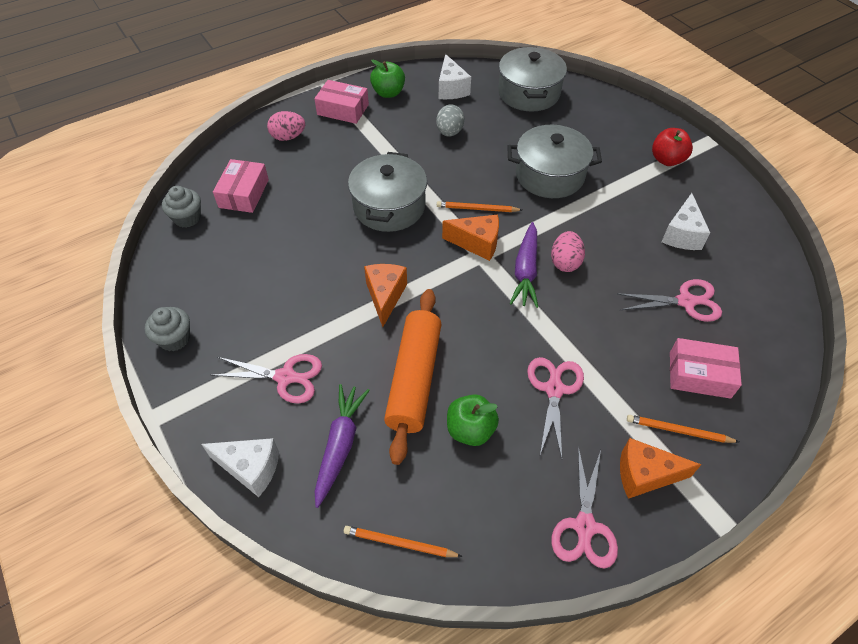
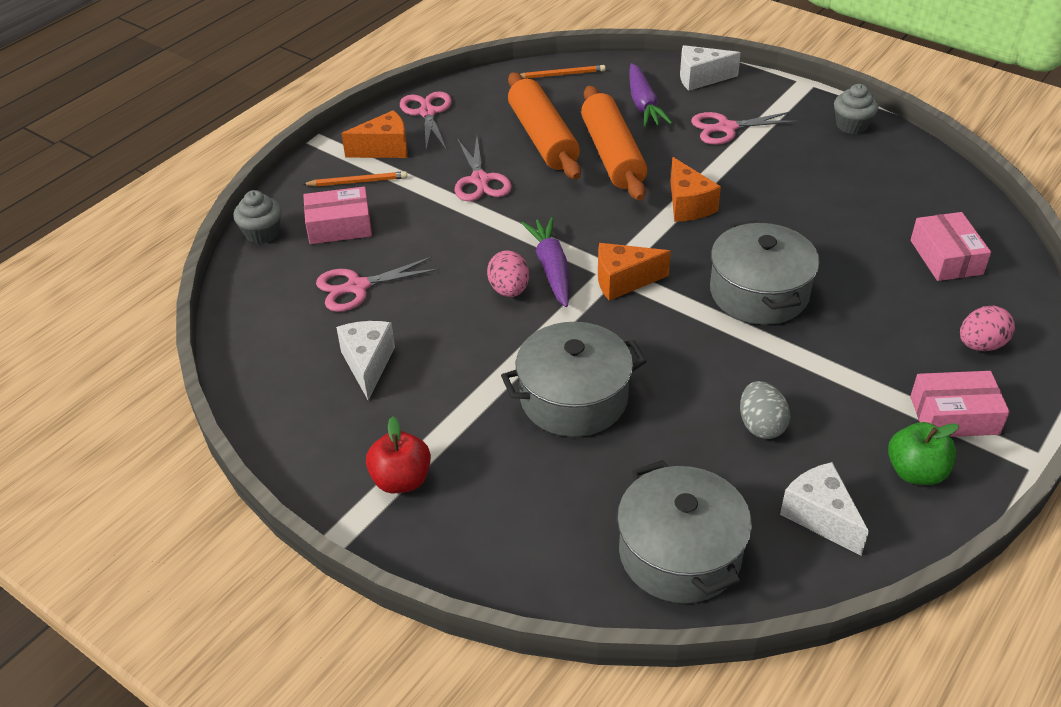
camera: 160 degrees right, 10 degrees down
grey cupcake [162,186,201,228] -> grey cupcake moved to [233,190,282,244]
orange pencil [437,201,522,212] -> none
green apple [447,394,499,446] -> orange rolling pin [508,73,581,180]

